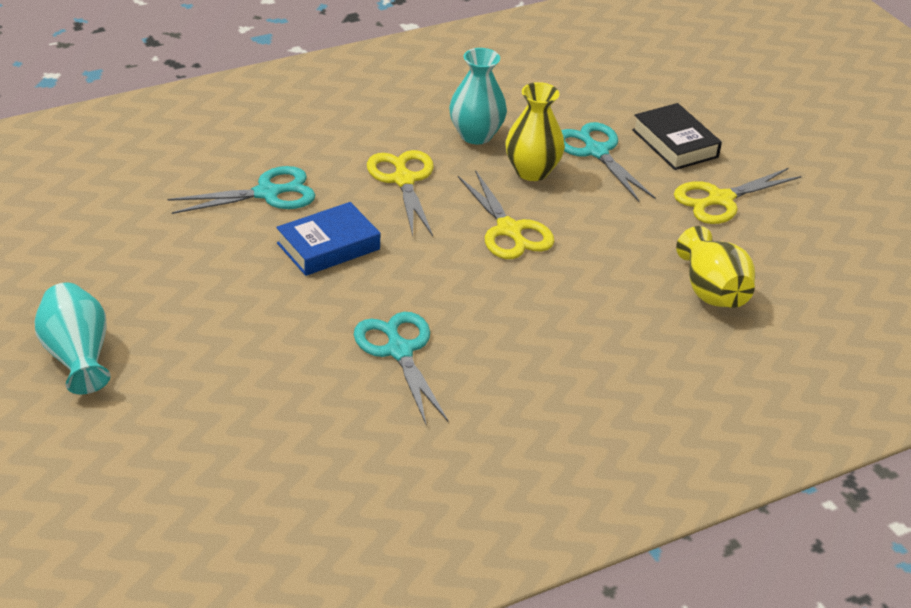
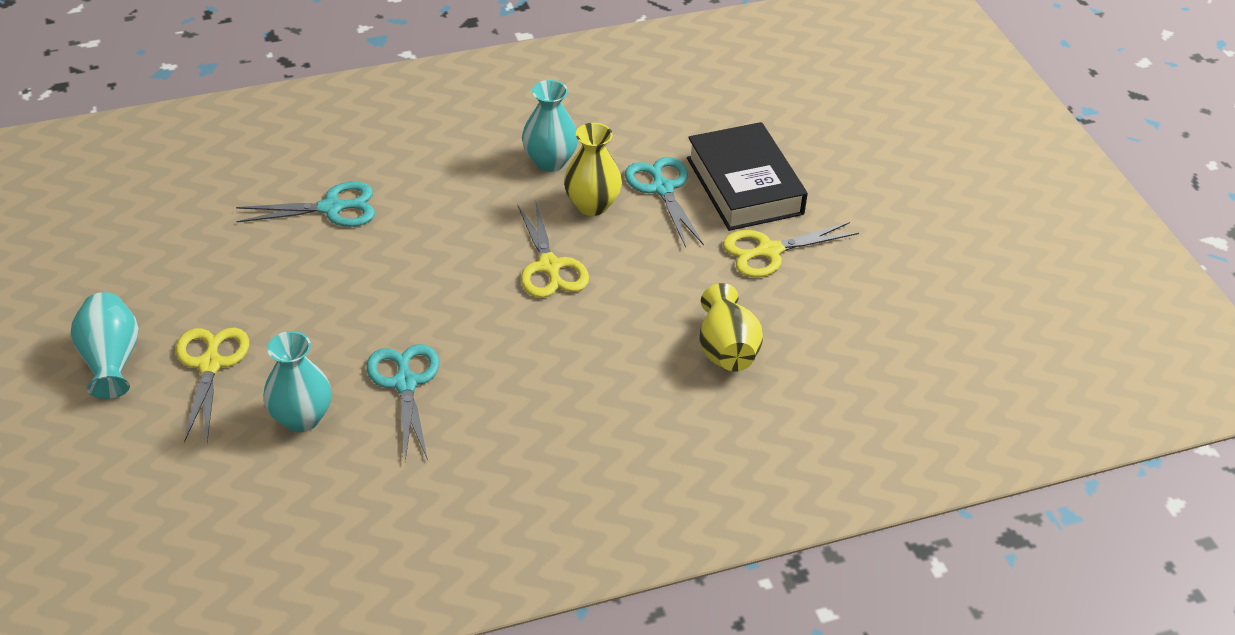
camera: 10 degrees right, 5 degrees up
blue book [276,202,380,276] -> none
yellow scissors [367,150,434,236] -> yellow scissors moved to [176,328,249,443]
black book [632,103,722,170] -> black book [687,122,808,231], size x1.52
none -> turquoise vase [263,331,332,432]

